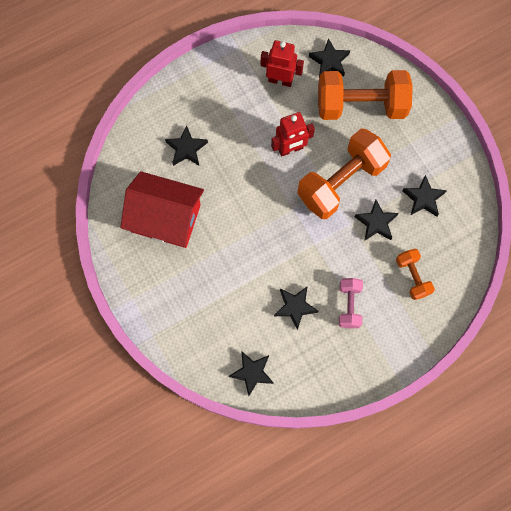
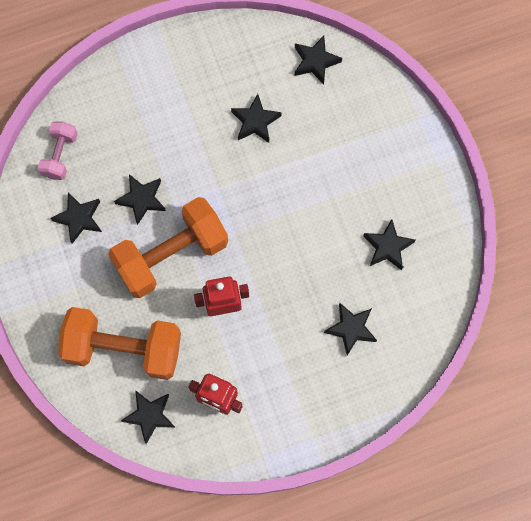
camera: 170 degrees left, 0 degrees up
red house [120,171,204,248] -> black star [363,219,416,270]
pink dumbbell [339,278,363,329] -> pink dumbbell moved to [38,121,78,180]
orange dumbbell [396,249,435,300] -> none

